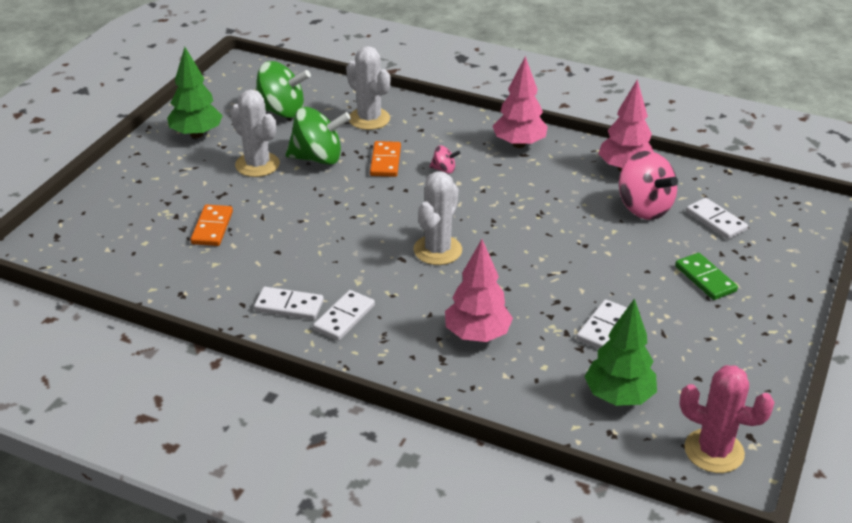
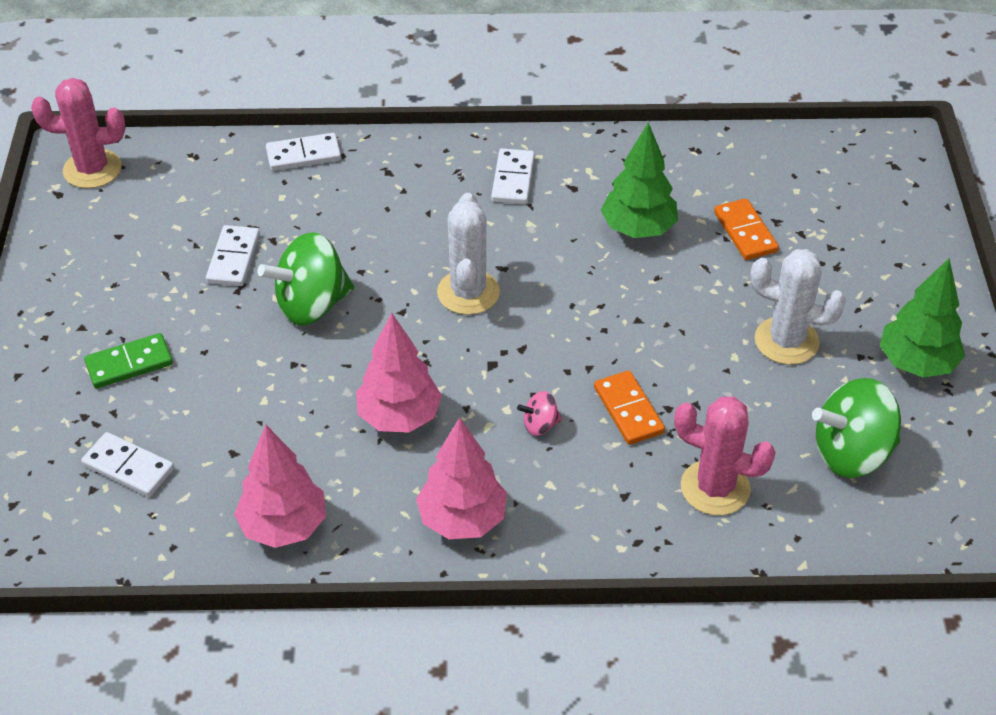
camera: 155 degrees right, 10 degrees up
white domino [254,287,324,320] -> white domino moved to [266,133,341,171]
green spinning top [286,107,351,165] -> green spinning top moved to [257,232,354,326]
white cactus [346,46,391,130] -> pink cactus [674,396,776,515]
pink tree [445,239,513,342] -> pink tree moved to [356,313,442,433]
green tree [585,298,657,406] -> green tree moved to [601,122,678,238]
pink spinning top [619,151,678,220] -> none
green domino [675,253,738,300] -> green domino turned 60 degrees counterclockwise [84,333,173,389]

